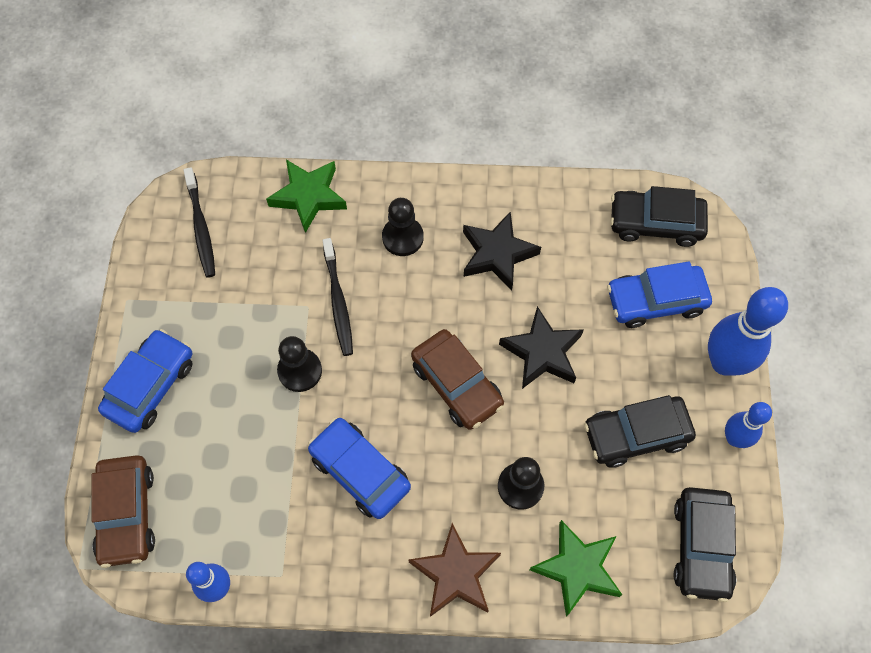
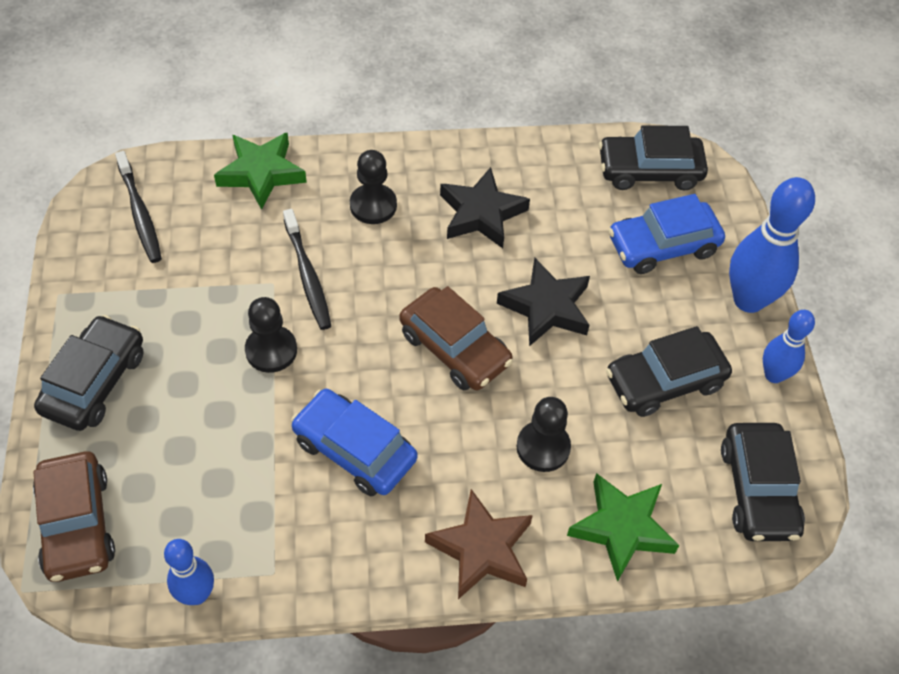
camera: 10 degrees left, 10 degrees down
blue car [98,329,193,433] -> black car [34,315,144,431]

